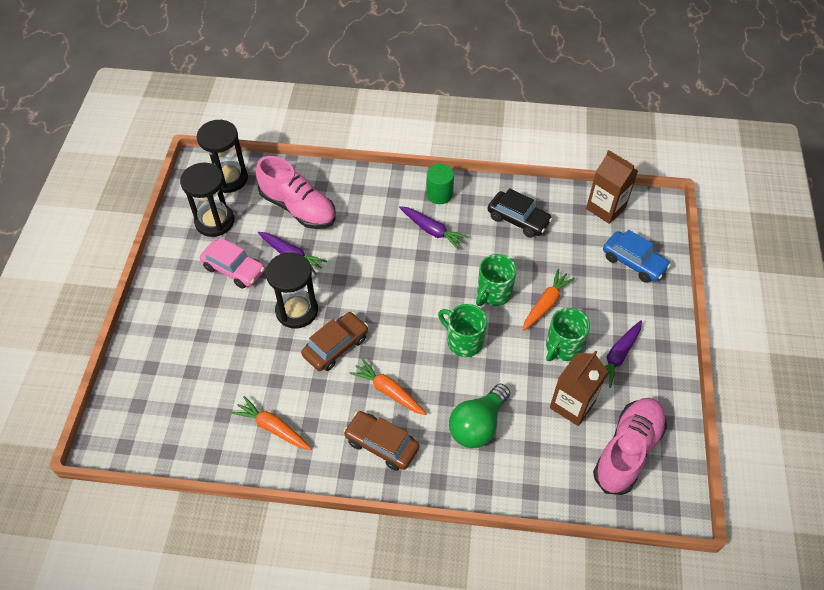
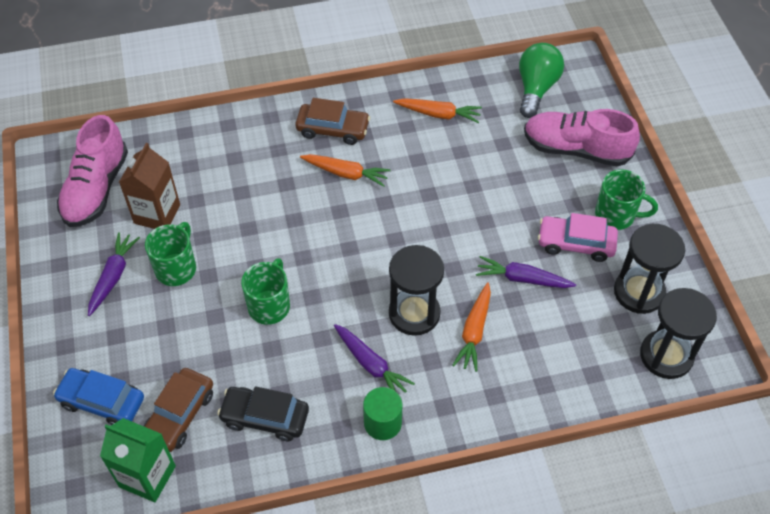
camera: 160 degrees right, 0 degrees up
pink shoe [256,156,336,229] -> pink shoe moved to [524,109,640,166]
black hourglass [266,252,318,329] -> black hourglass moved to [389,245,444,336]
brown car [301,312,368,371] -> brown car moved to [144,368,213,452]
purple carrot [399,206,469,250] -> purple carrot turned 150 degrees counterclockwise [334,324,415,393]
green mug [438,304,487,357] -> green mug moved to [595,169,658,230]
green light bulb [449,384,510,448] -> green light bulb moved to [519,43,564,118]
orange carrot [523,269,575,331] -> orange carrot moved to [452,282,491,372]
brown carton [586,150,638,224] -> green carton [100,418,176,502]

